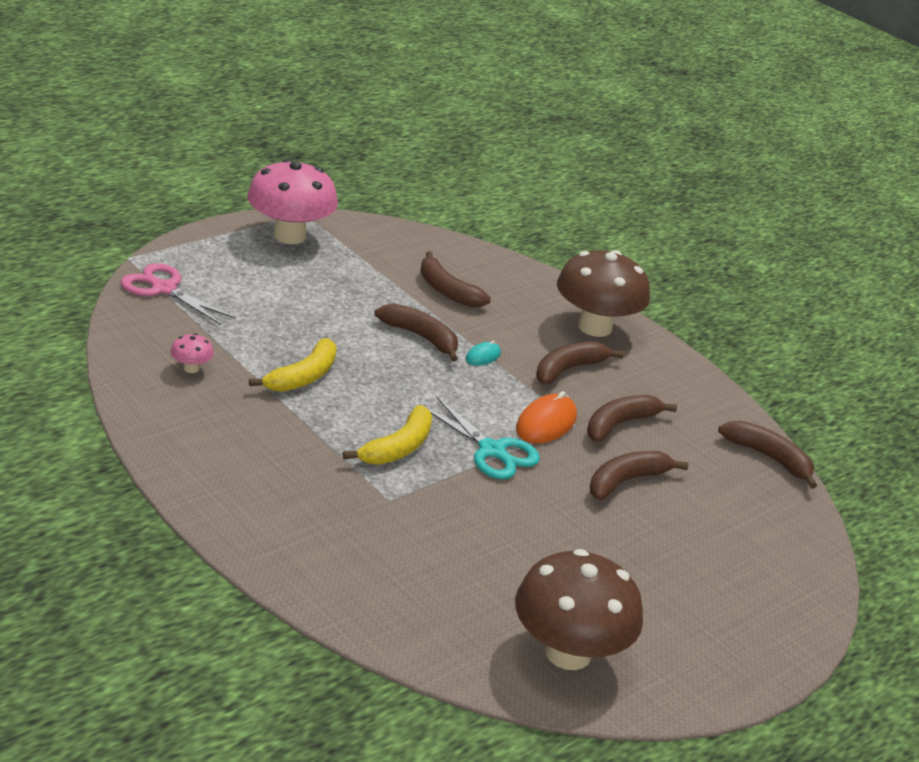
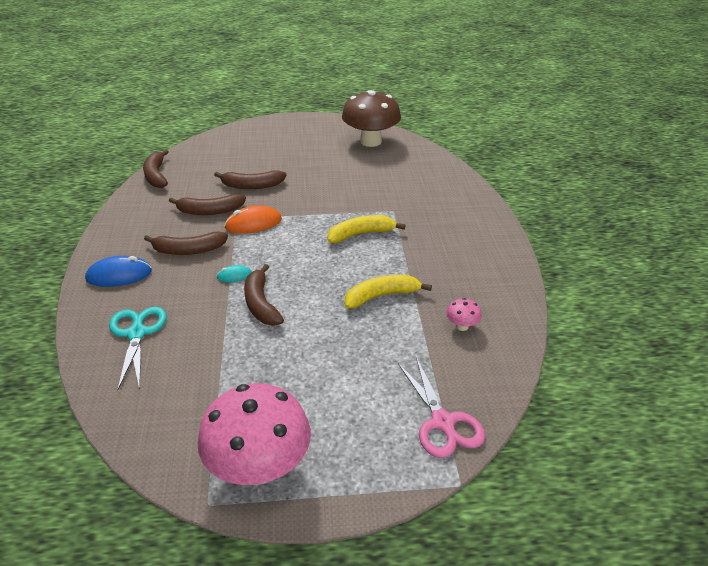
camera: 140 degrees left, 5 degrees up
brown banana [420,251,491,307] -> none
turquoise scissors [428,396,540,479] -> turquoise scissors moved to [109,307,167,390]
brown mushroom [557,250,650,337] -> blue mouse [85,256,152,287]

